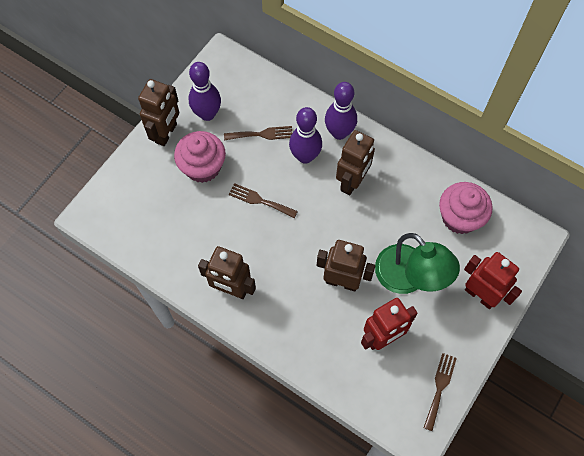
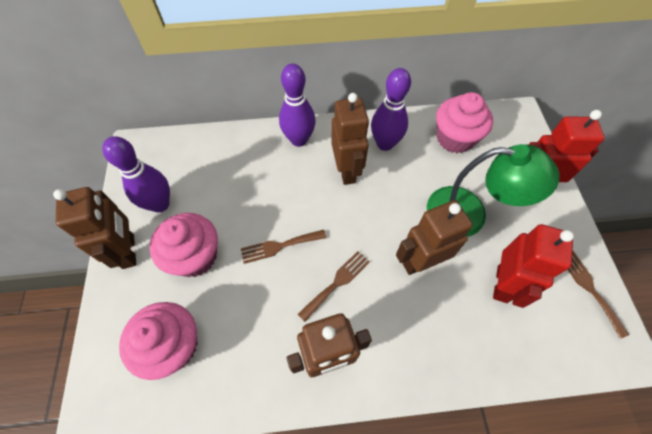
camera: 40 degrees left, 5 degrees down
brown fork [224,126,293,140] -> brown fork moved to [297,251,370,322]
purple bowling pin [289,107,322,164] -> purple bowling pin moved to [371,68,411,151]
none -> pink cupcake [119,302,198,380]

